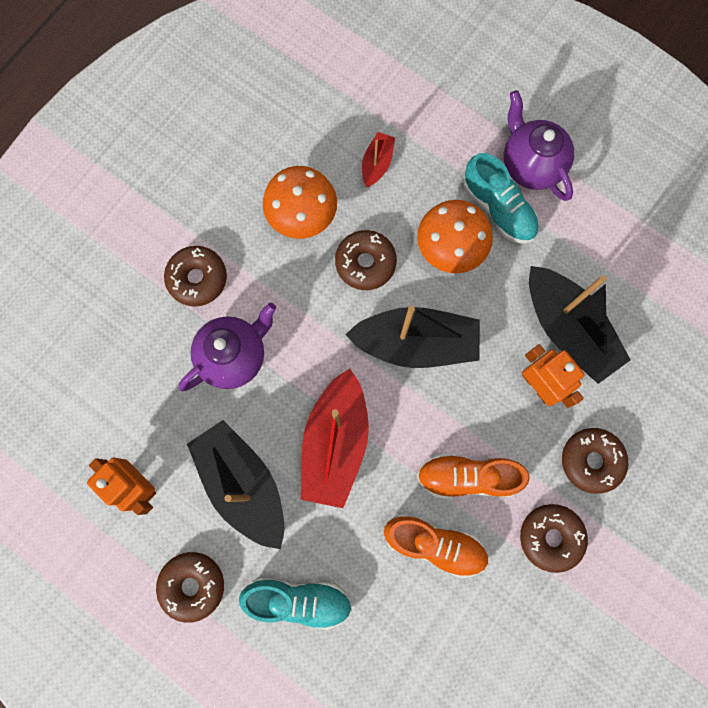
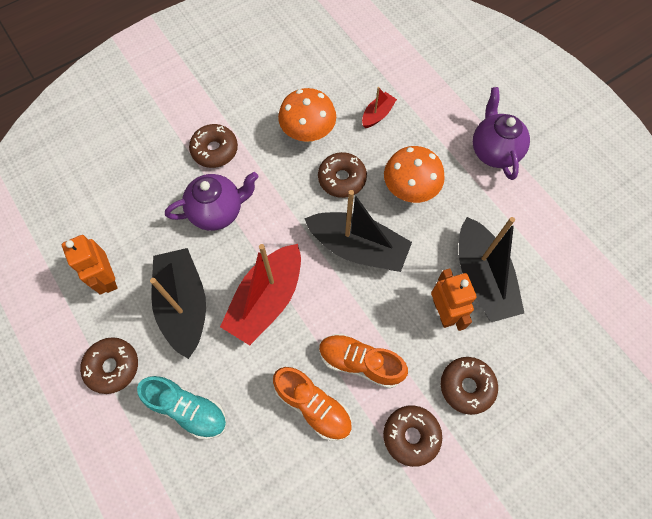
camera: 20 degrees right, 10 degrees down
turquoise shoe [463,153,539,244] -> none

